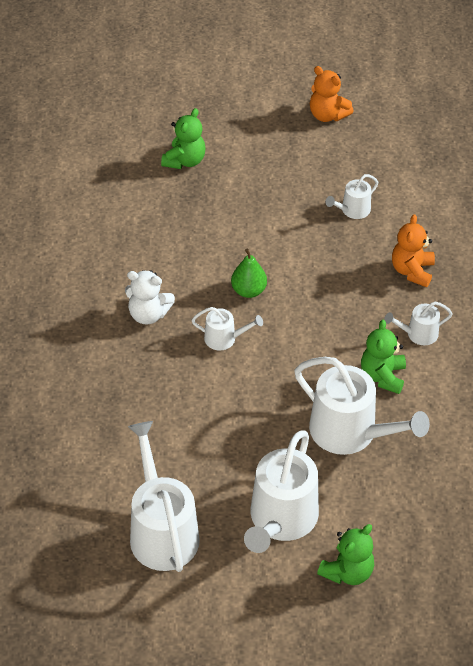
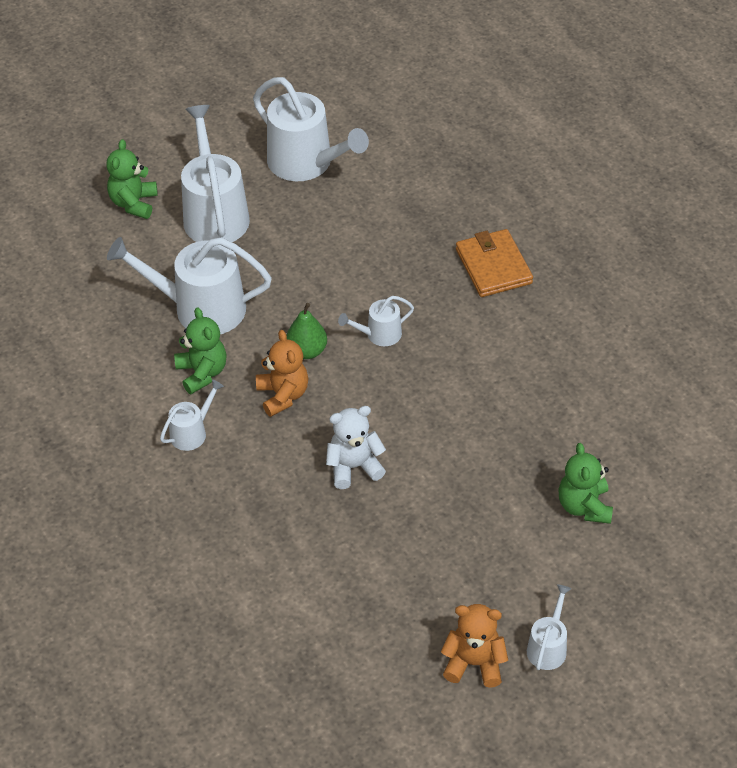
camera: 150 degrees right, 0 degrees up
white teddy bear [125,270,175,324] -> white teddy bear moved to [326,406,386,489]
green pear [231,248,267,298] -> green pear moved to [286,303,327,359]
white watering can [325,174,378,219] -> white watering can moved to [527,584,571,670]
orange teddy bear [392,214,435,287] -> orange teddy bear moved to [256,330,309,417]
none -> orange wallet [456,229,533,297]

